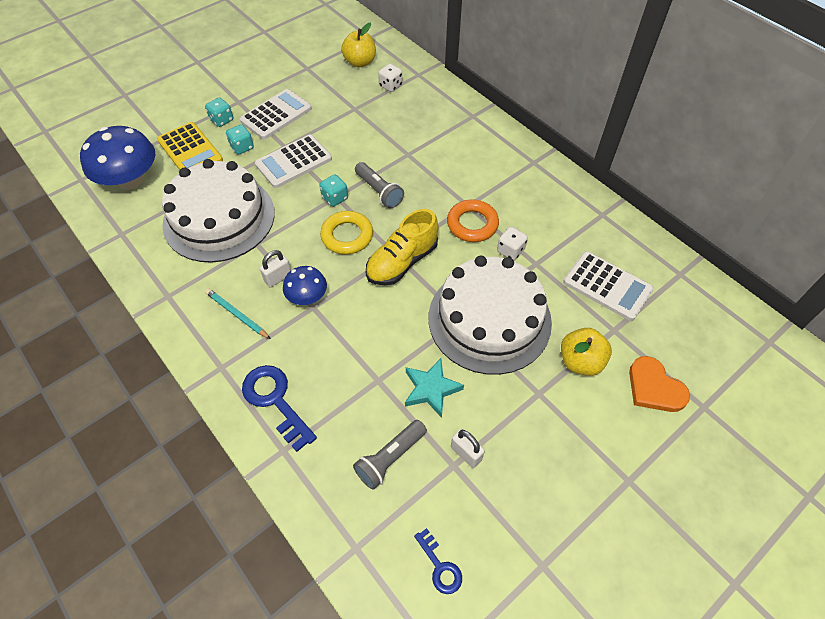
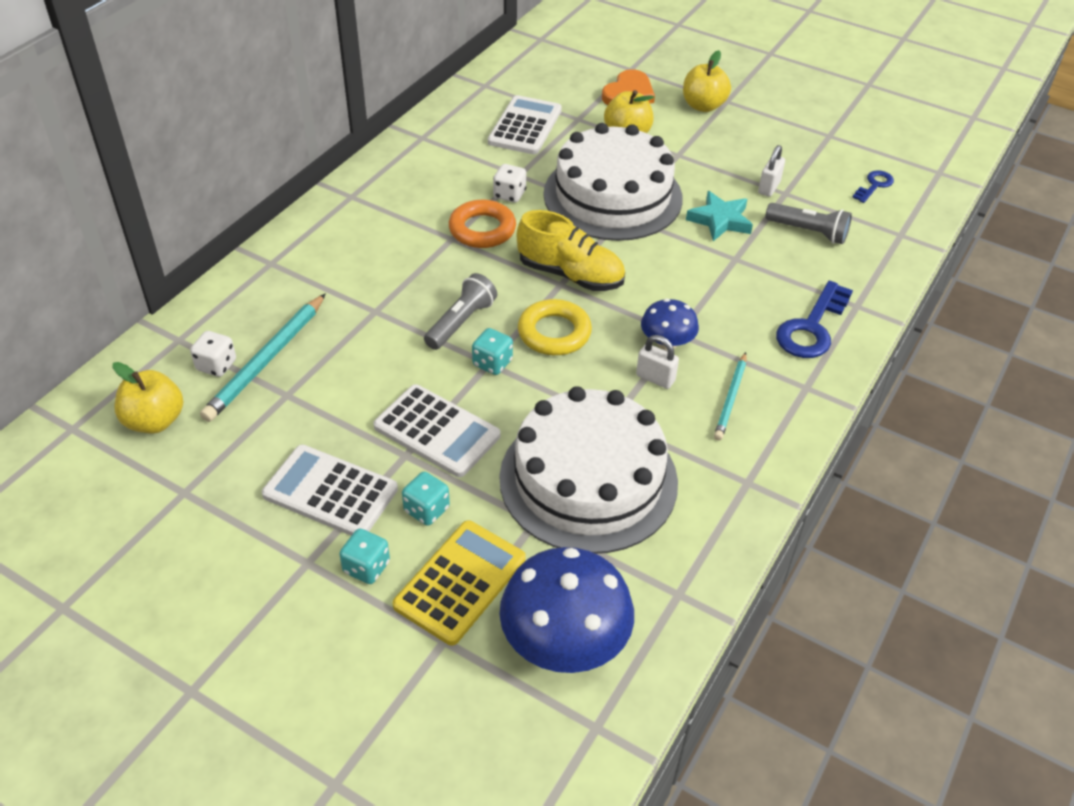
camera: 110 degrees left, 10 degrees down
none -> turquoise pencil [200,293,326,422]
none -> yellow apple [683,50,731,112]

